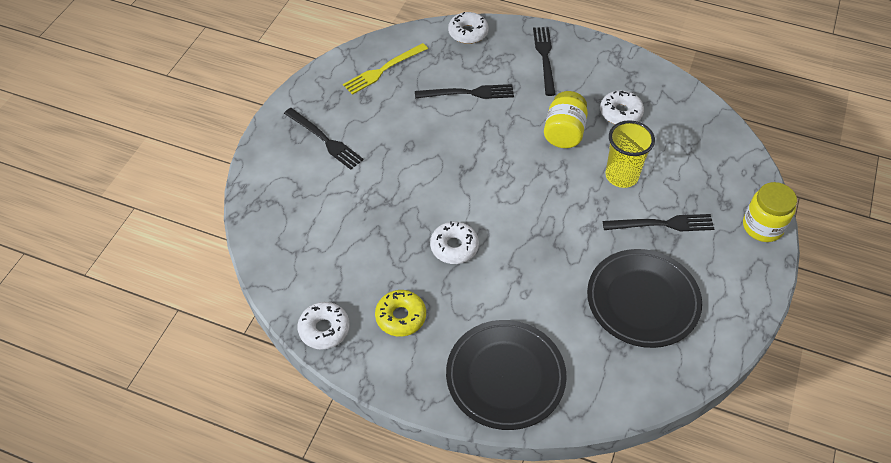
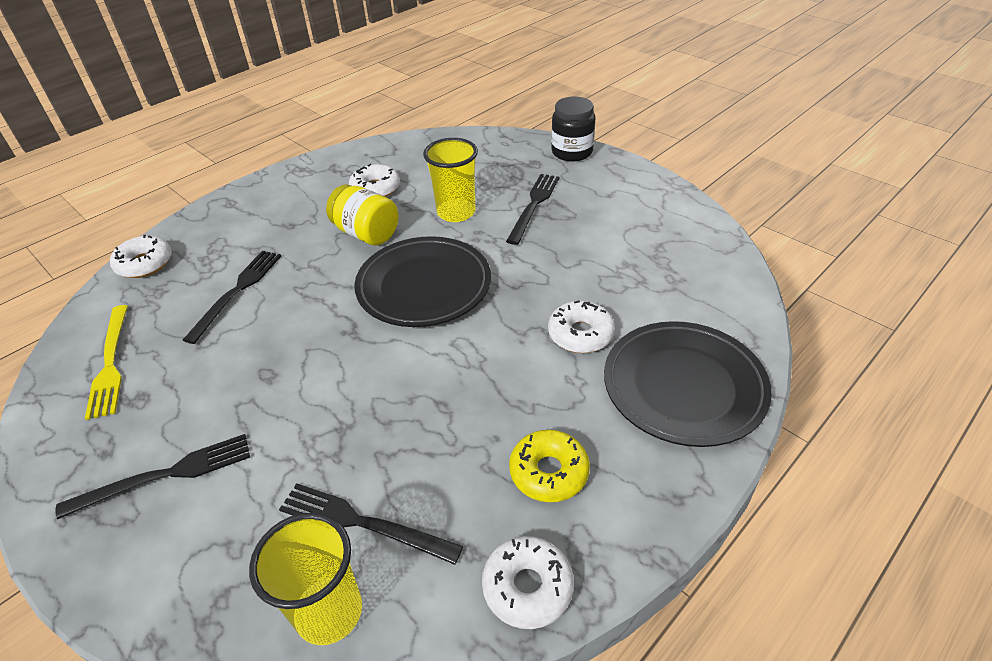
camera: 65 degrees left, 10 degrees down
white donut [430,221,479,264] -> white donut moved to [548,301,615,353]
black fork [533,27,556,96] -> black fork moved to [279,483,463,565]
black plate [587,249,702,348] -> black plate moved to [354,236,491,327]
yellow jar [743,182,797,242] -> black jar [551,97,595,162]
none -> yellow cup [249,512,362,645]

